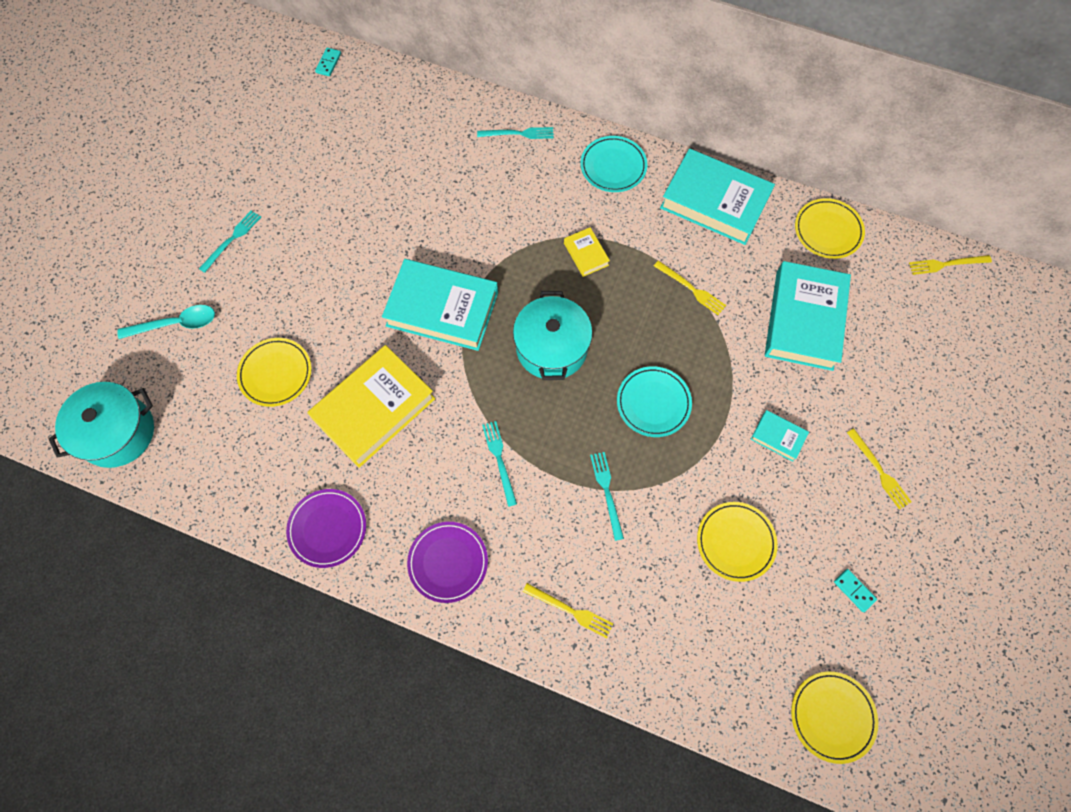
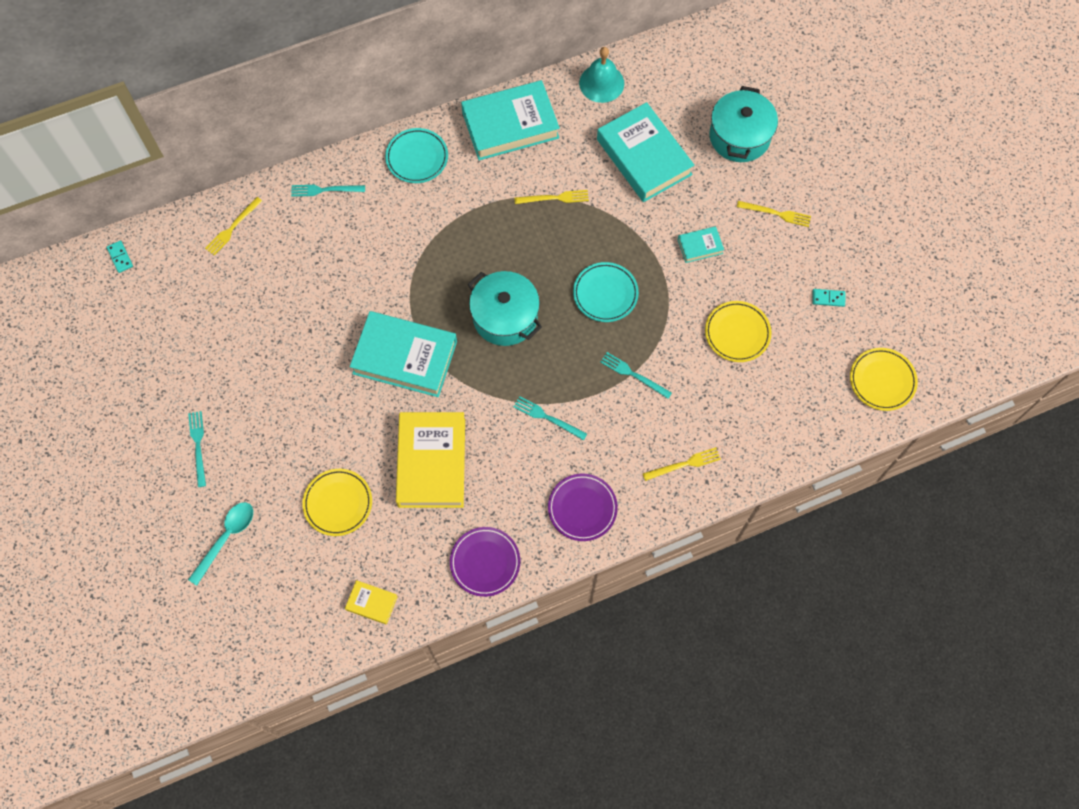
camera: 45 degrees left, 0 degrees up
turquoise pot [48,382,154,468] -> turquoise pot moved to [709,86,778,162]
turquoise book [382,259,498,351] -> turquoise book turned 45 degrees clockwise [350,311,457,397]
turquoise fork [477,127,554,139] -> turquoise fork turned 135 degrees counterclockwise [291,185,365,197]
yellow book [564,227,610,277] -> yellow book moved to [345,580,398,625]
yellow plate [795,198,865,259] -> turquoise bell [579,47,624,103]
yellow fork [909,255,992,275] -> yellow fork moved to [205,197,262,256]

